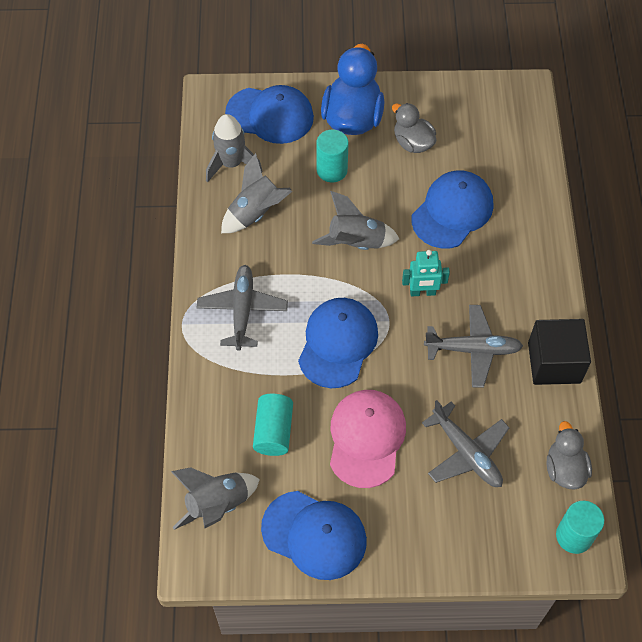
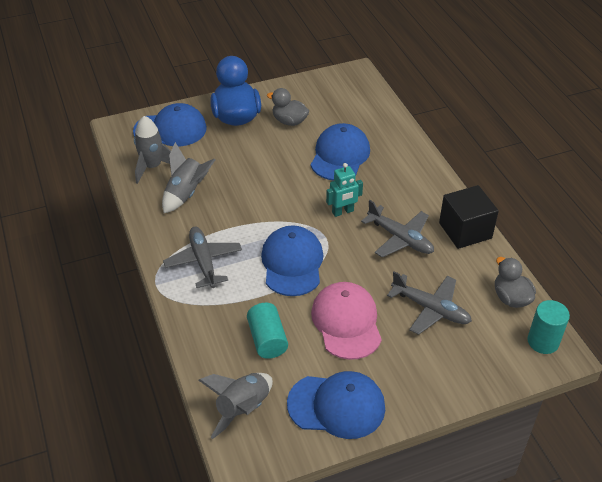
camera: 20 degrees left, 15 degrees down
grey rocket [312,191,399,250] -> none
turquoise cylinder [316,129,349,182] -> none
grey plane [424,305,523,388] -> grey plane turned 60 degrees clockwise [361,200,434,258]

